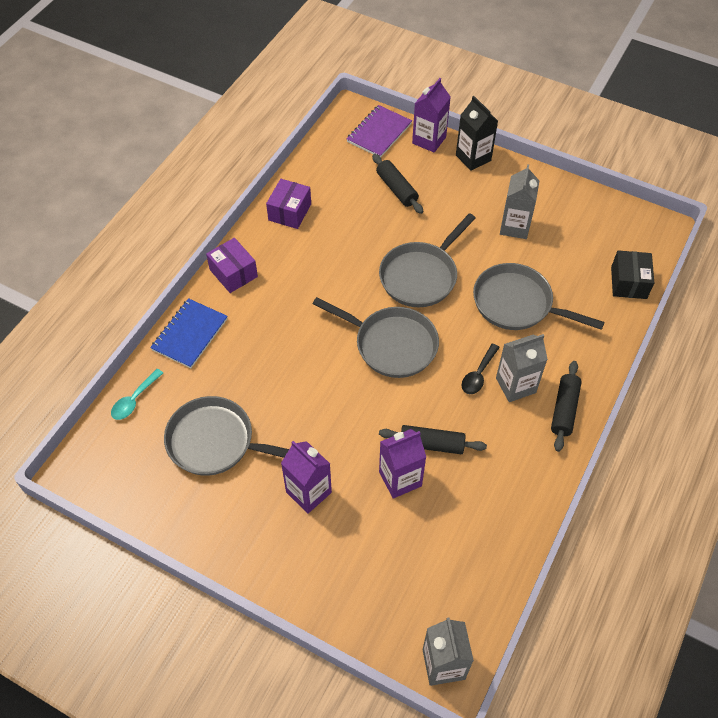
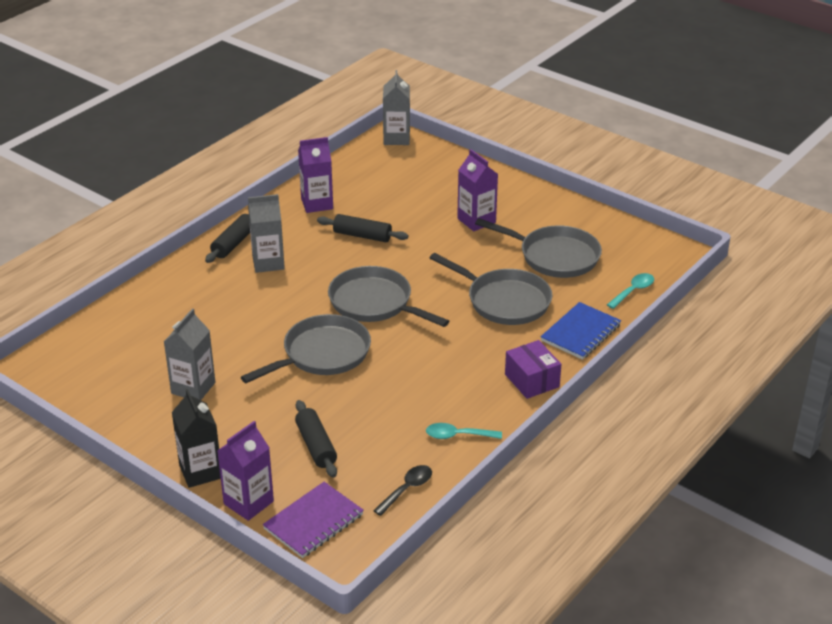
camera: 170 degrees left, 20 degrees down
purple box [266,179,311,229] -> turquoise spoon [426,423,502,439]
purple carton [379,429,426,499] -> purple carton moved to [298,137,333,213]
black spoon [461,344,500,394] -> black spoon moved to [373,465,432,516]
grey pan [473,263,605,330] -> grey pan moved to [430,253,552,325]
black box [611,250,654,299] -> none

